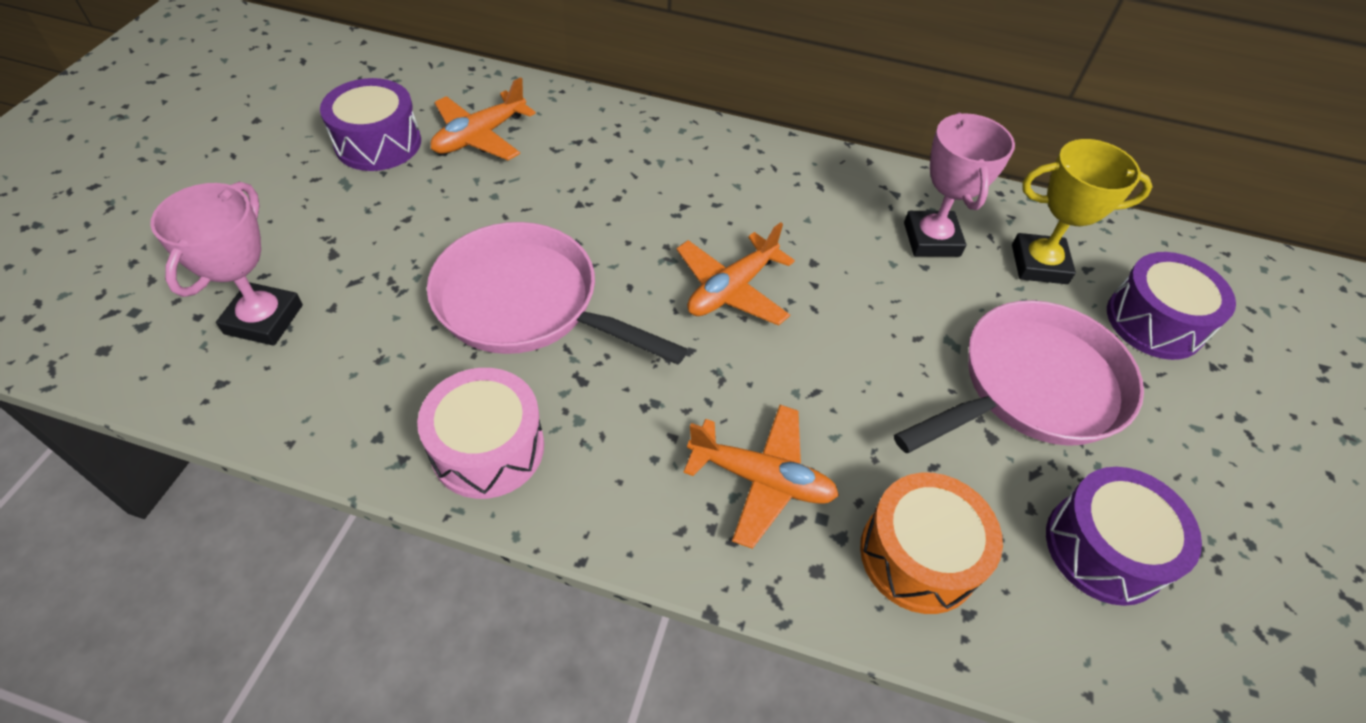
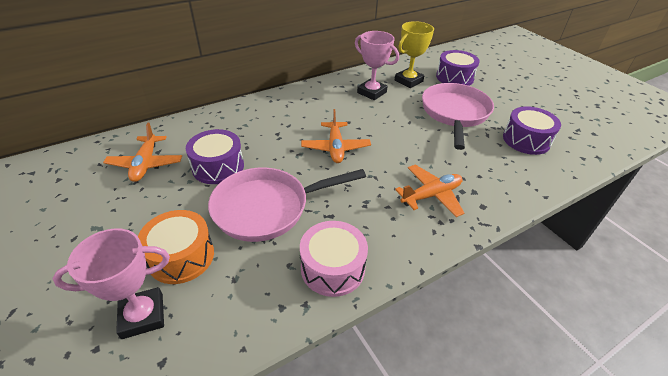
camera: 45 degrees left, 10 degrees down
pink trophy [150,182,303,346] -> pink trophy turned 75 degrees counterclockwise [53,228,170,339]
purple drum [320,78,421,171] -> purple drum moved to [186,129,244,184]
orange drum [860,472,1003,614] -> orange drum moved to [138,210,214,284]

